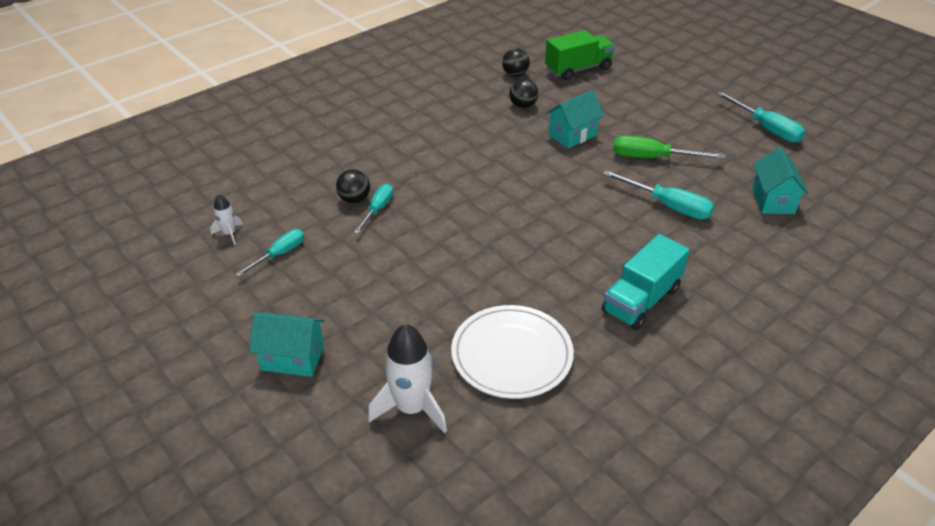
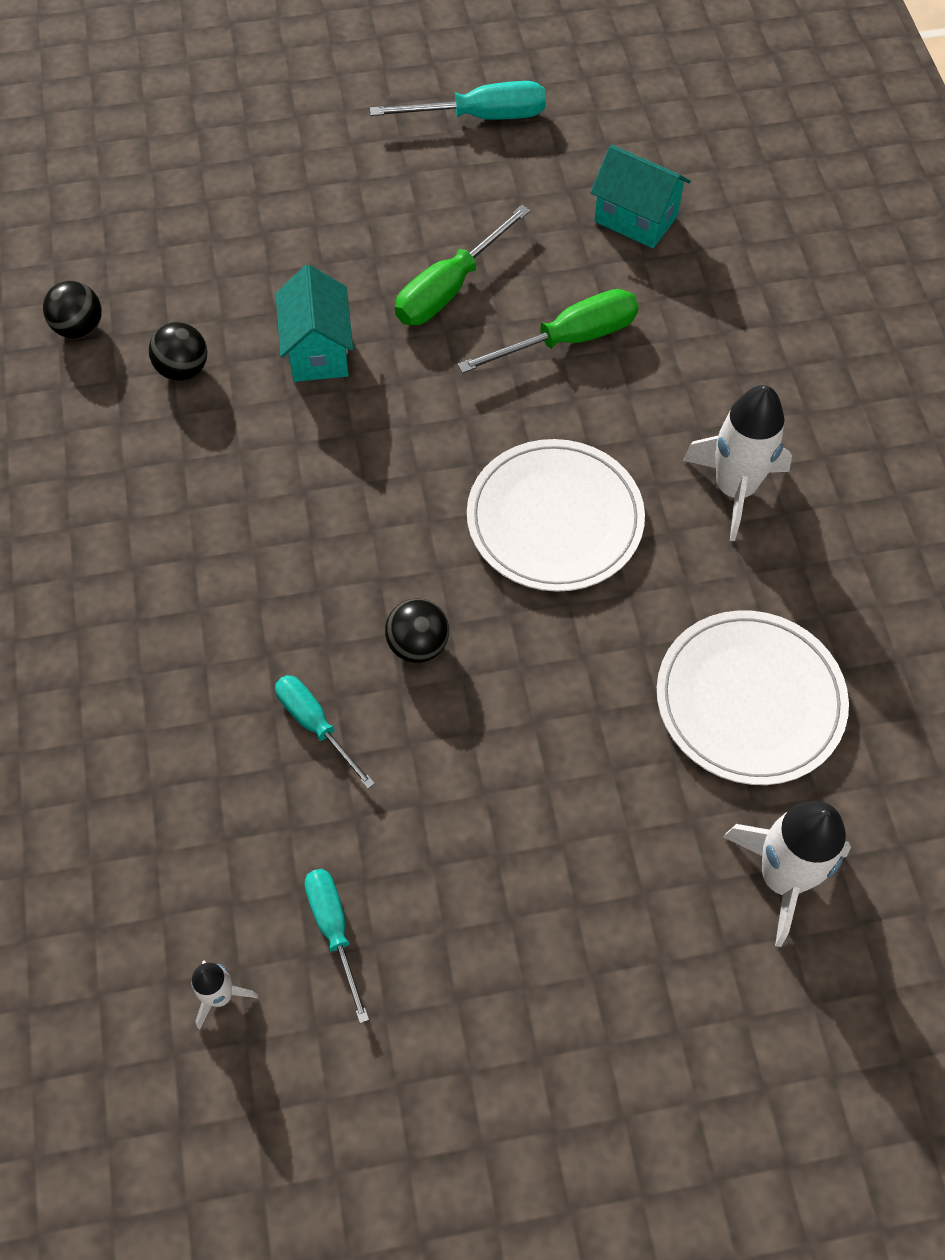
camera: 60 degrees left, 20 degrees up
turquoise house [249,313,325,377] -> none
black ball [336,169,370,203] -> black ball moved to [385,599,449,663]
green truck [545,30,615,80] -> none
turquoise truck [602,234,690,330] -> white rocket [682,385,792,541]
turquoise screwdriver [603,170,714,220] -> green screwdriver [458,289,639,373]
none -> white plate [467,439,645,592]

